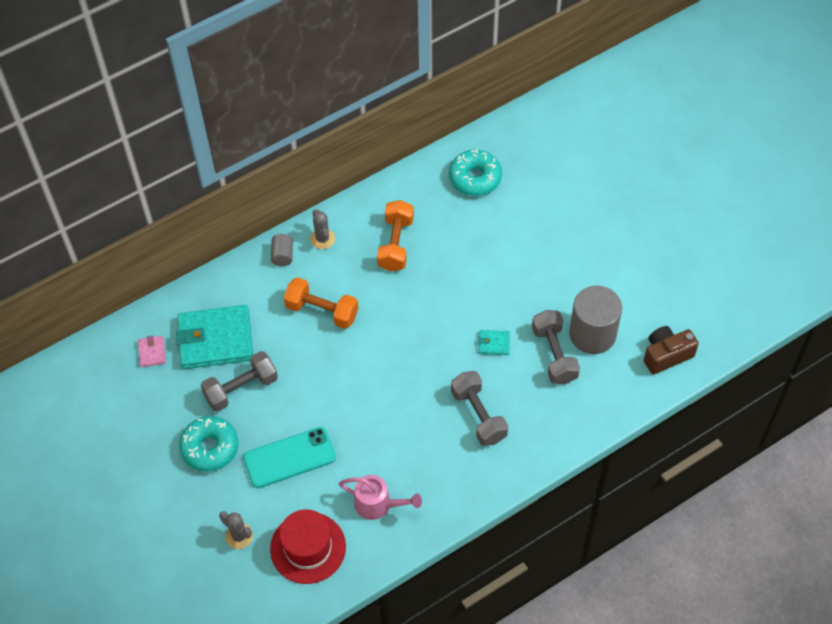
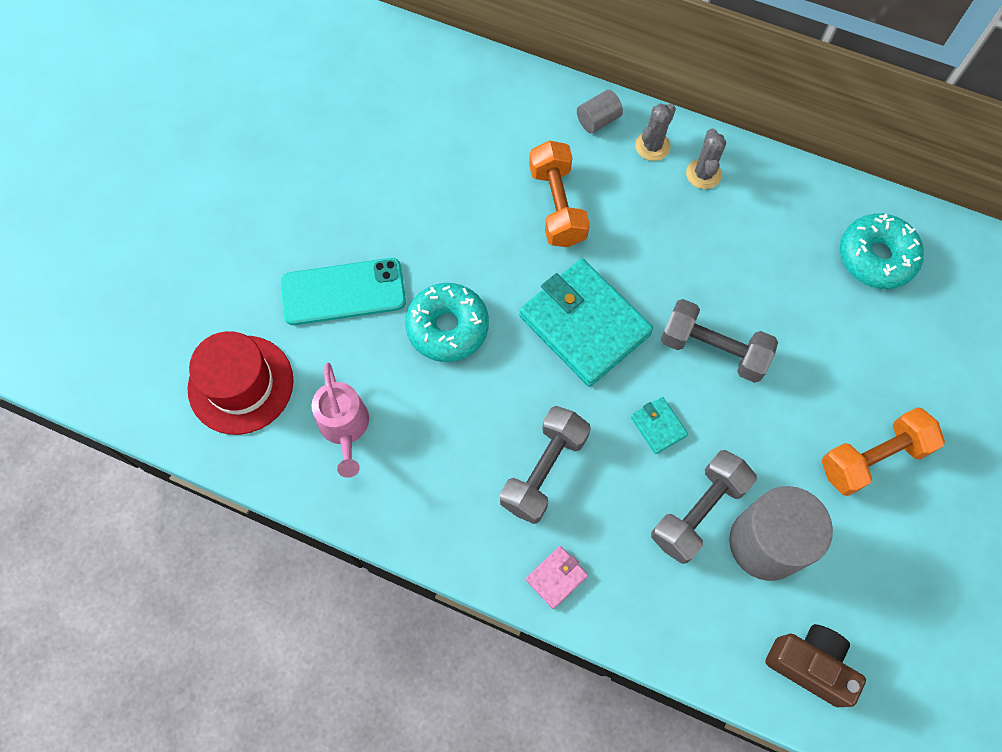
camera: 55 degrees right, 10 degrees up
pink wallet [138,336,166,367] -> pink wallet moved to [526,546,588,609]
turquoise wallet [176,305,253,369] -> turquoise wallet moved to [519,259,653,387]
turquoise donut [179,416,238,472] -> turquoise donut moved to [405,283,489,362]
grey dumbbell [201,351,278,412] -> grey dumbbell moved to [661,299,778,383]
grey cactus [219,511,253,549] -> grey cactus moved to [686,128,726,189]
turquoise phone [243,427,336,488] -> turquoise phone turned 45 degrees counterclockwise [281,258,406,325]
orange dumbbell [377,200,414,272] -> orange dumbbell moved to [822,407,945,496]

